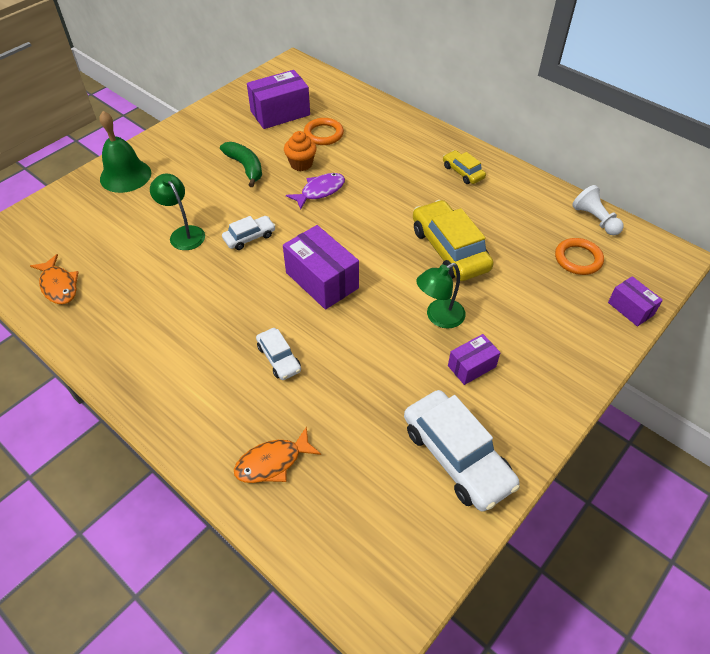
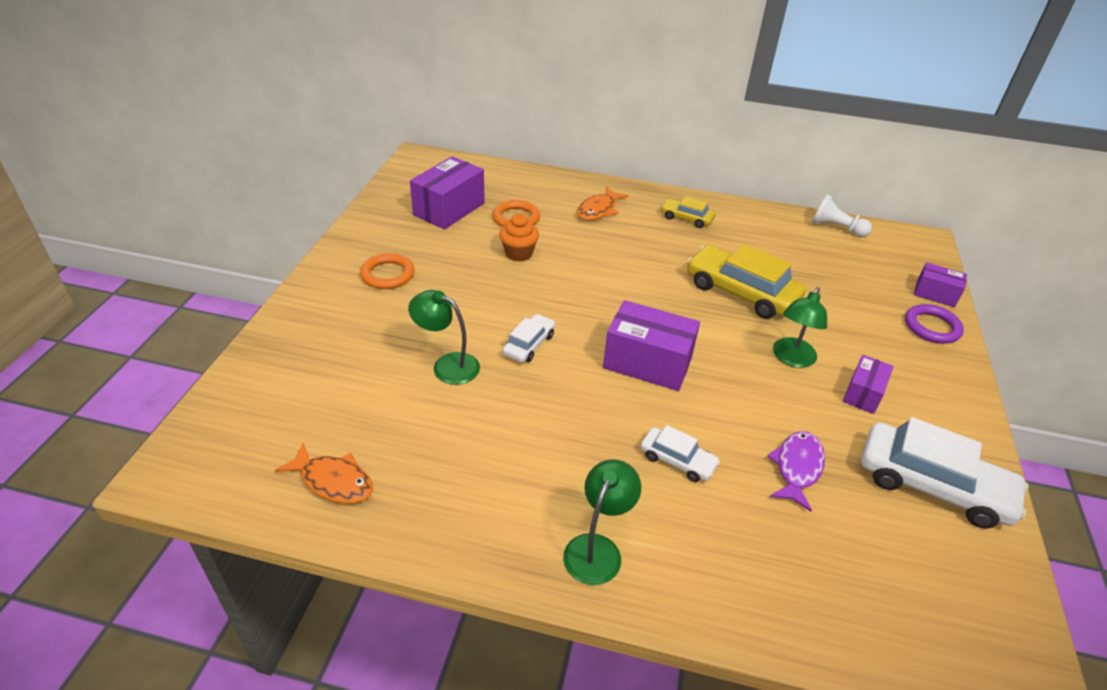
camera: 30 degrees left, 10 degrees down
green bell [99,111,151,193] -> none
green banana [220,142,262,187] -> none
orange fish [234,426,321,483] -> orange fish moved to [577,187,628,220]
purple fish [286,173,345,209] -> purple fish moved to [767,431,825,512]
orange ring [555,238,604,275] -> orange ring moved to [360,253,415,289]
none -> green lamp [563,459,641,585]
none -> purple ring [905,304,964,344]

